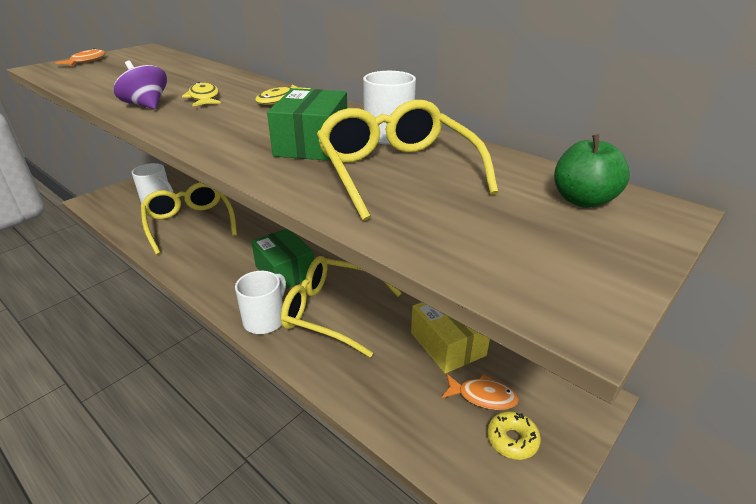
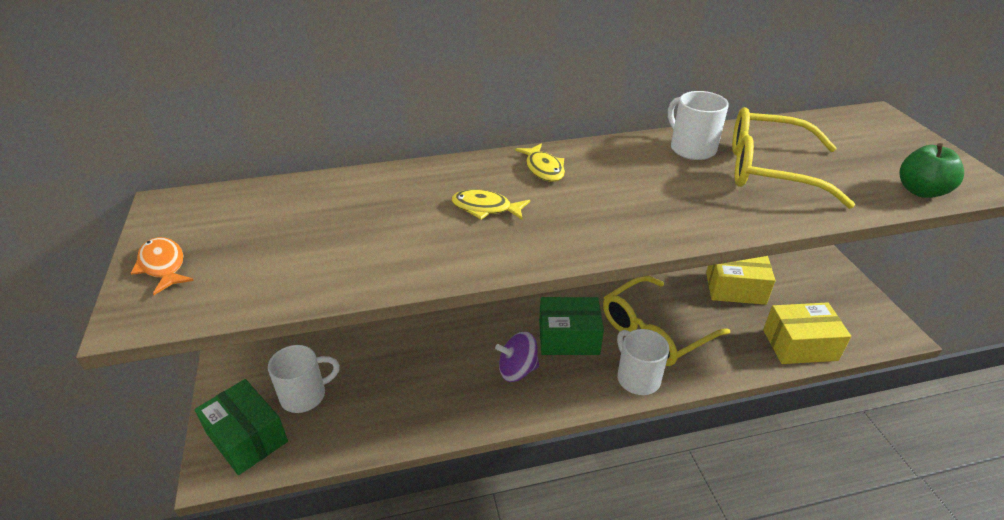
camera: 55 degrees left, 5 degrees up
purple spinning top [114,61,167,109] -> purple spinning top moved to [495,332,539,382]
yellow glasses [141,182,237,255] -> none
green box [267,88,347,161] -> green box moved to [195,379,288,475]
orange fish [442,374,519,410] -> none
yellow donut [487,411,541,460] -> none
green apple [554,135,630,208] -> green apple moved to [899,143,964,198]
none -> yellow box [763,302,851,364]

